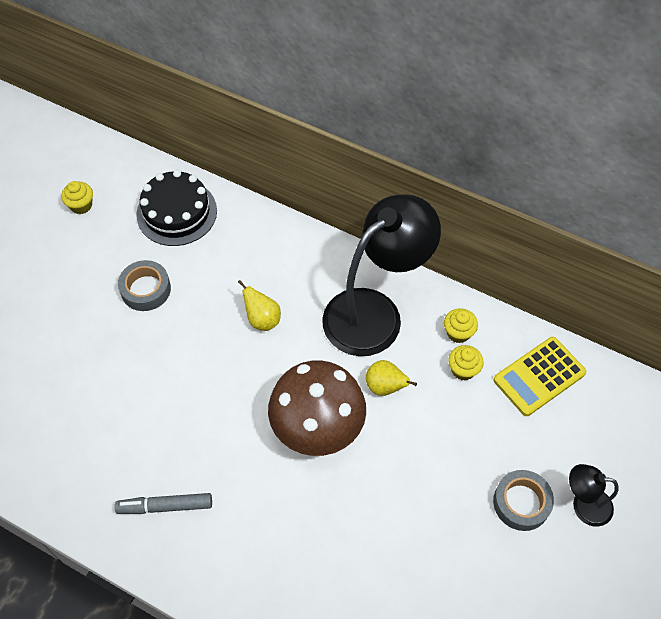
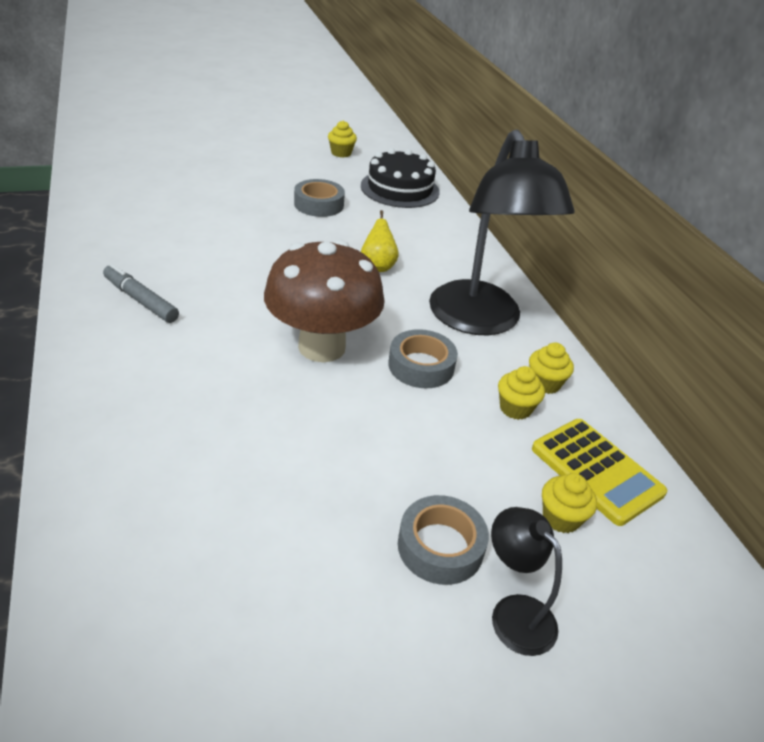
camera: 40 degrees right, 20 degrees down
black lamp [322,194,441,356] -> black lamp turned 75 degrees clockwise [429,129,575,335]
yellow pear [366,360,417,396] -> grey tape [388,329,458,388]
yellow calculator [493,337,586,416] -> yellow calculator turned 135 degrees counterclockwise [532,419,667,526]
none -> yellow cupcake [542,473,597,533]

